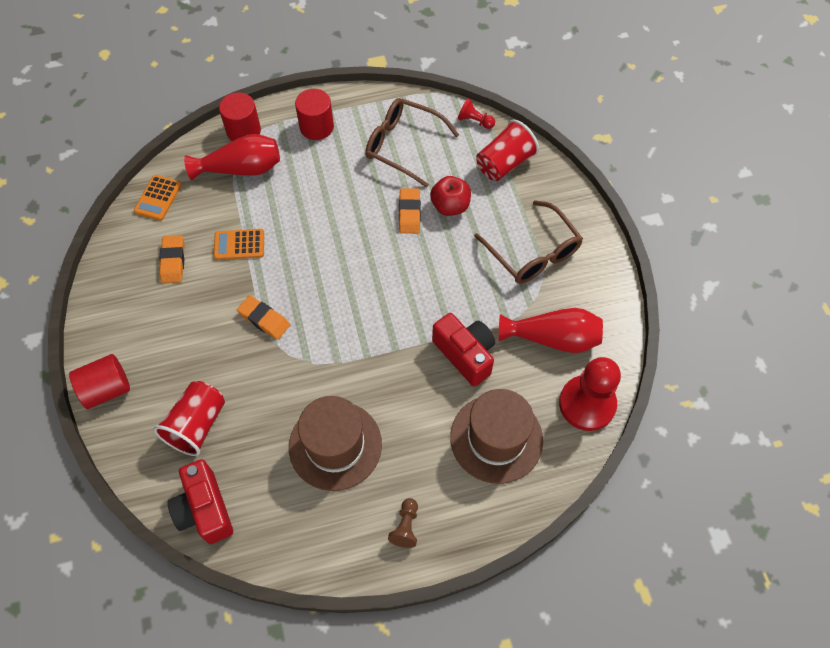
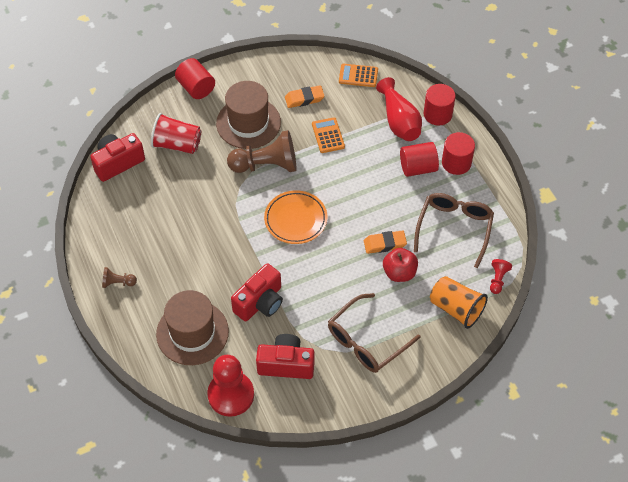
camera: 80 degrees right, 5 degrees down
orange eraser [237,295,290,340] -> brown pawn [227,130,297,173]
brown hat [289,396,382,491] -> brown hat moved to [216,81,281,149]
red cup [476,120,539,181] -> orange cup [430,276,488,329]
red vase [499,308,603,353] -> red camera [256,334,315,379]
none -> orange plate [264,190,327,244]
none -> red cylinder [400,142,439,177]

